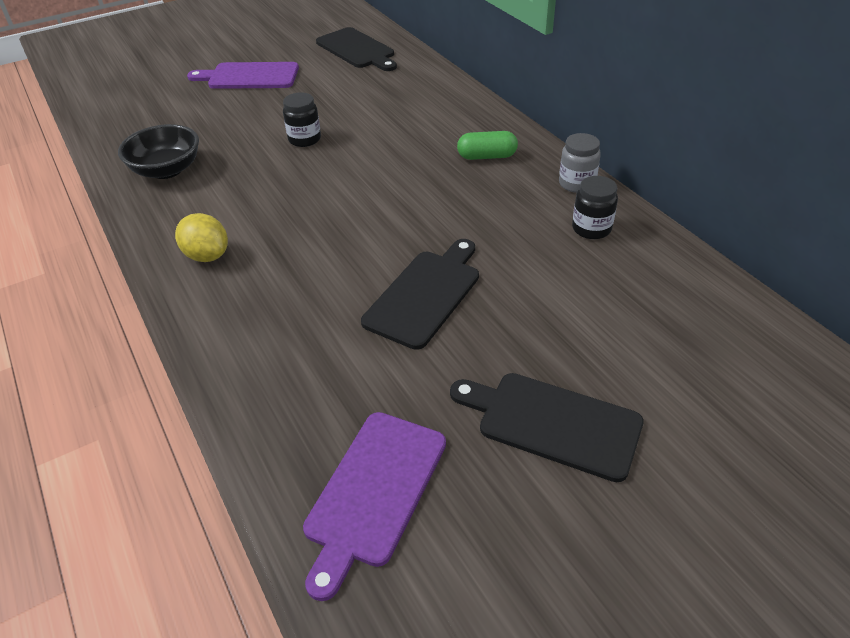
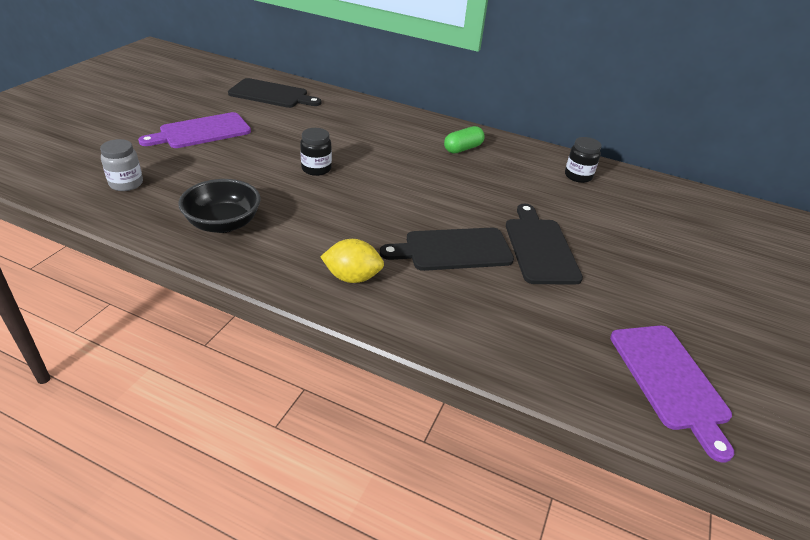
camera: 40 degrees left, 5 degrees down
black cutting board [450,373,644,482] -> black cutting board moved to [380,228,514,271]
grey jar [559,133,601,193] -> grey jar moved to [100,139,143,191]

